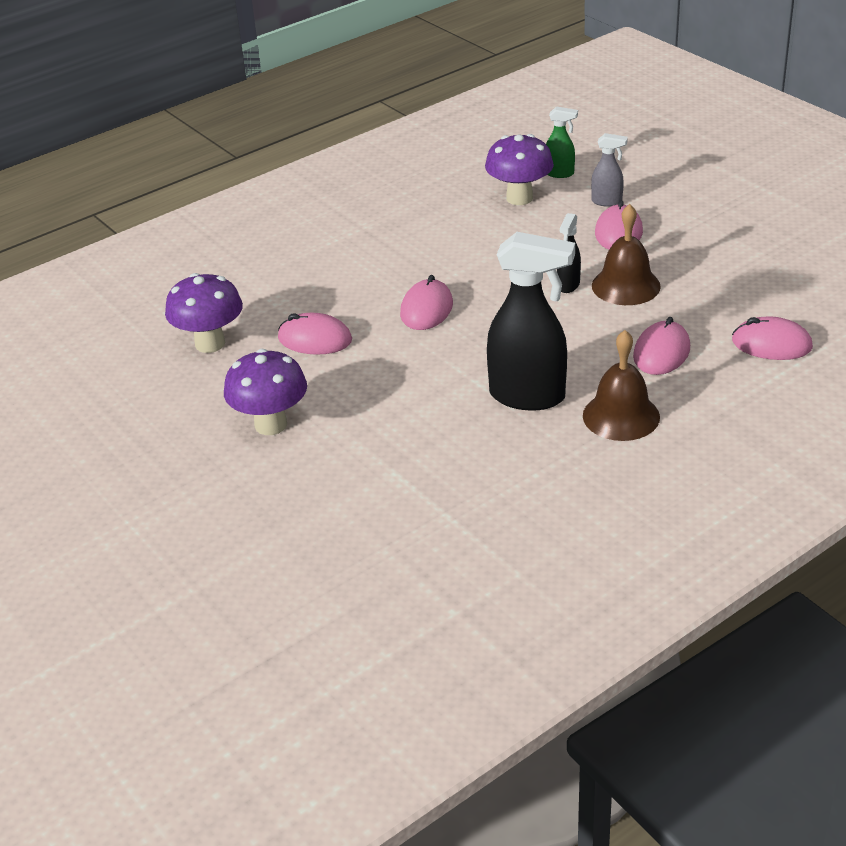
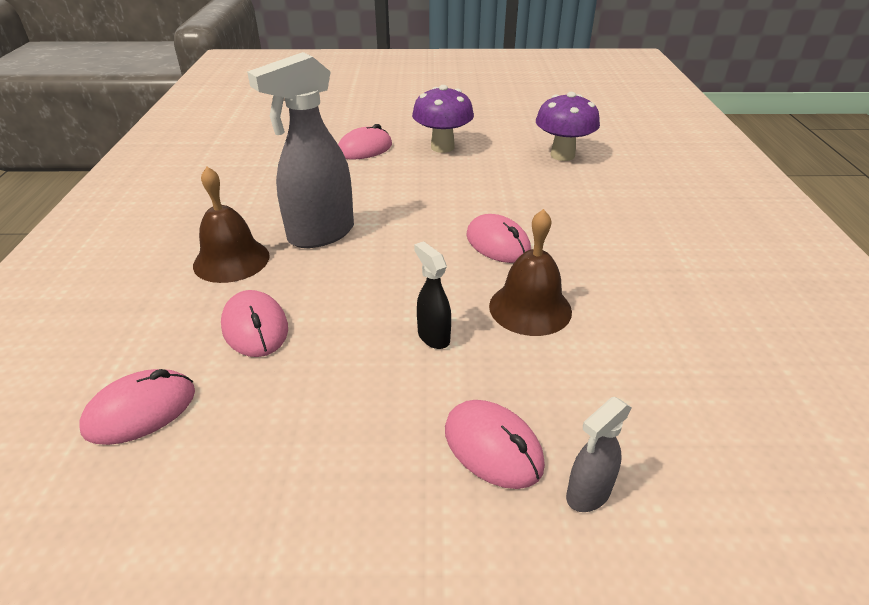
camera: 125 degrees right, 0 degrees up
pink mouse [278,313,352,355] -> pink mouse moved to [338,124,392,160]
purple mushroom [485,134,554,205] -> none
black spray bottle [487,232,575,411] -> grey spray bottle [247,52,354,248]
green spray bottle [546,106,578,178] -> none
brown bell [592,204,661,305] -> brown bell moved to [489,209,572,336]

